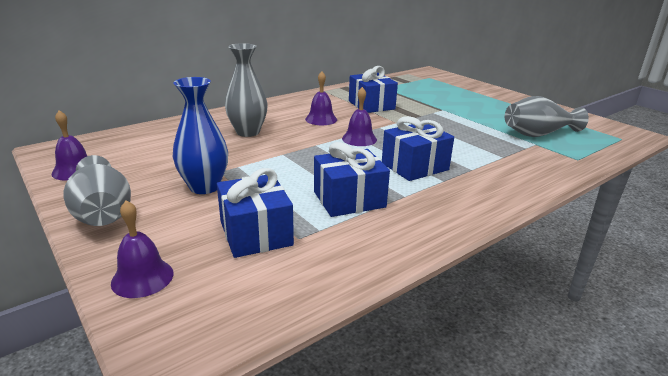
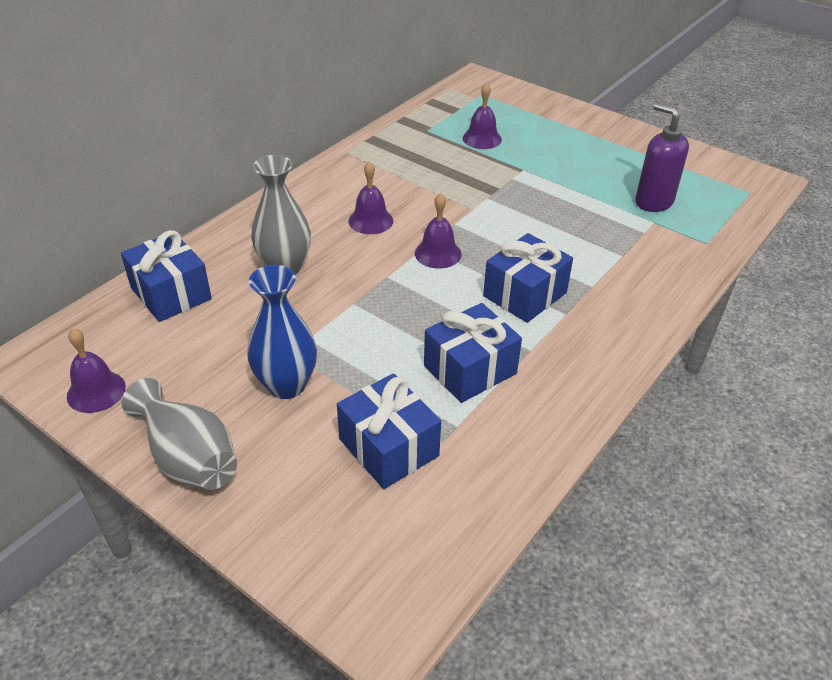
camera: 15 degrees left, 15 degrees up
purple bell [111,200,173,298] -> purple bell moved to [463,83,502,149]
blue gift [349,66,398,113] -> blue gift moved to [121,230,212,322]
grey vase [505,96,589,137] -> purple soap dispenser [635,103,689,212]

